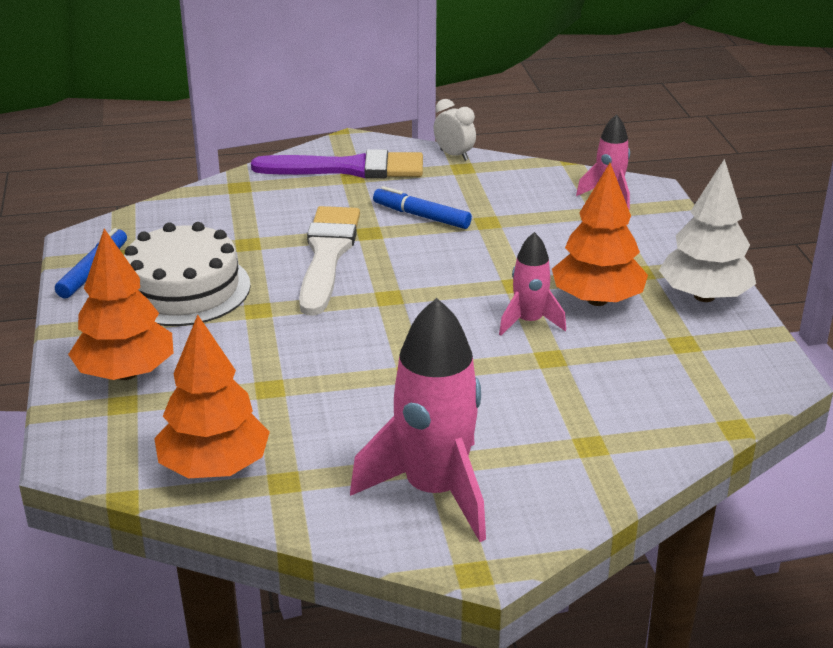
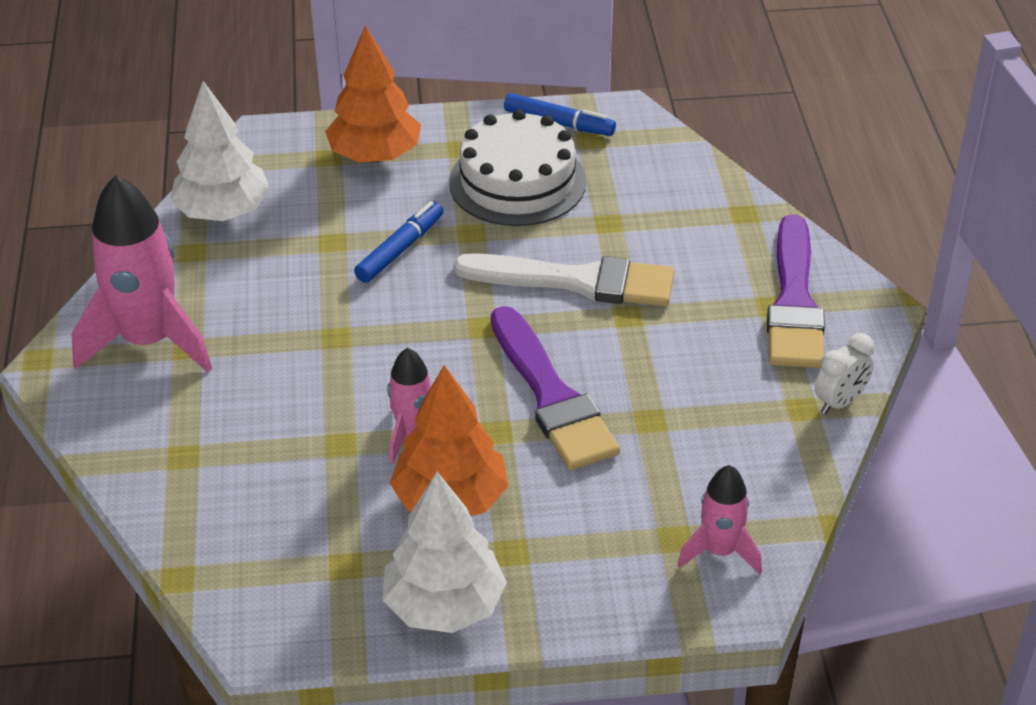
camera: 95 degrees right, 10 degrees up
orange tree [154,315,270,478] -> white tree [170,81,270,221]
blue marker [373,186,472,229] -> blue marker moved to [354,201,443,283]
none -> purple brush [491,306,620,470]

